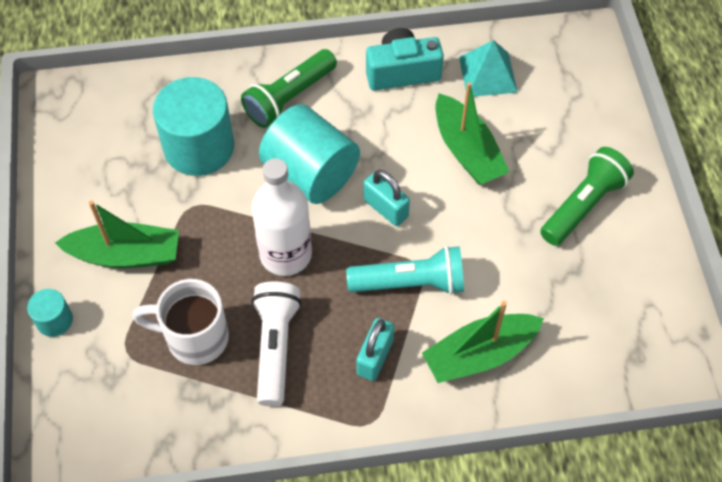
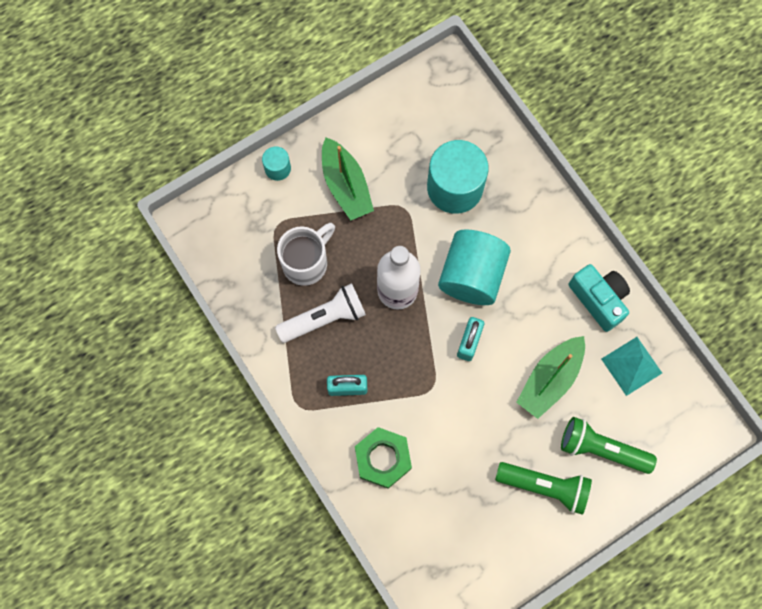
camera: 65 degrees right, 15 degrees up
white mug [132,279,229,365] -> white mug turned 60 degrees clockwise [277,223,335,286]
green flashlight [241,49,337,128] -> green flashlight moved to [561,417,657,474]
turquoise flashlight [346,246,464,295] -> none
green boat [422,301,544,383] -> green nut [355,427,412,489]

